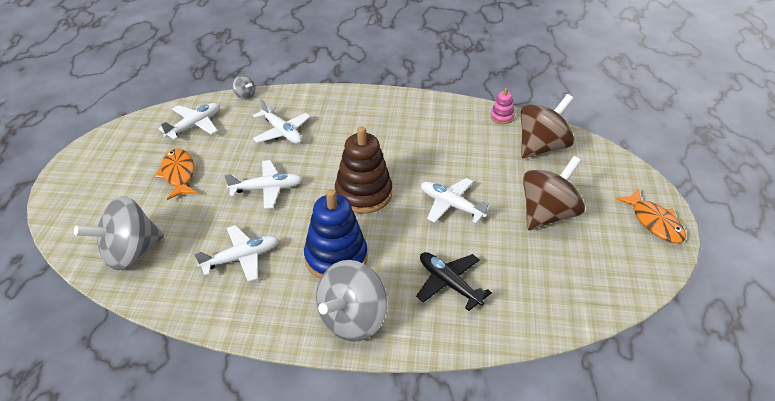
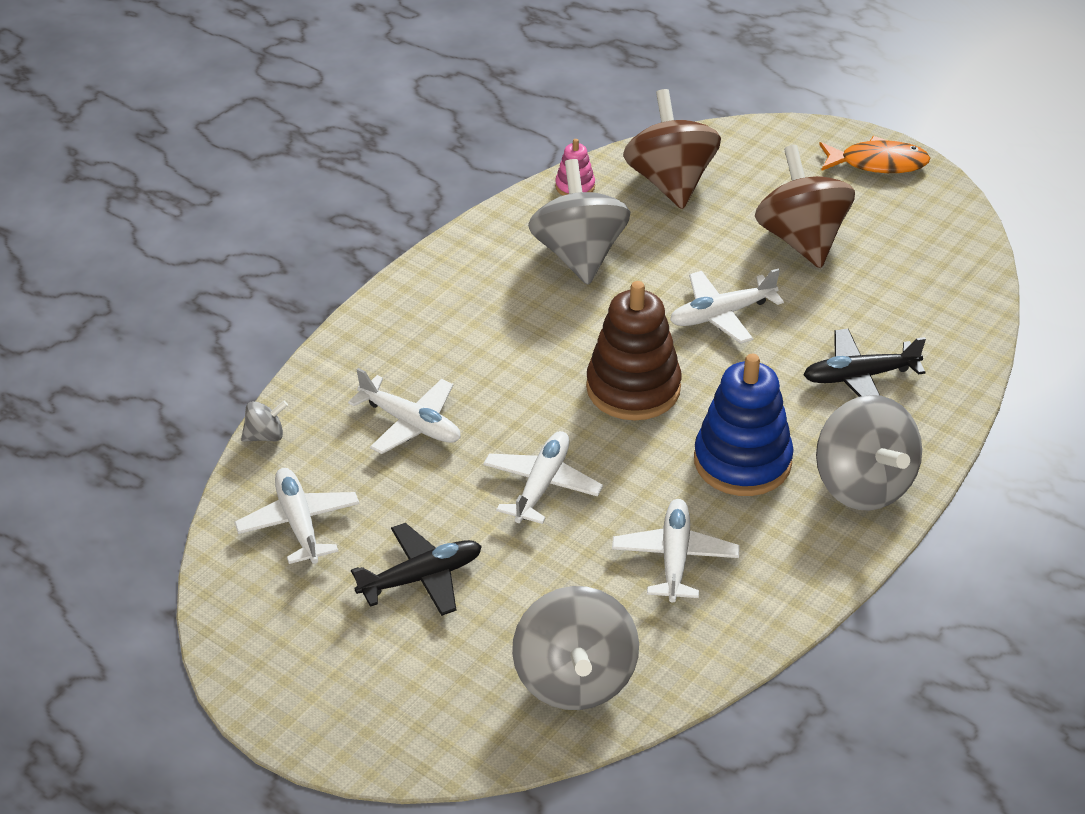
camera: 60 degrees left, 0 degrees up
orange fish [155,149,198,200] -> black plane [351,523,482,616]
white plane [253,98,310,144] -> white plane turned 45 degrees clockwise [348,368,461,454]
none -> grey spinning top [528,159,630,285]

